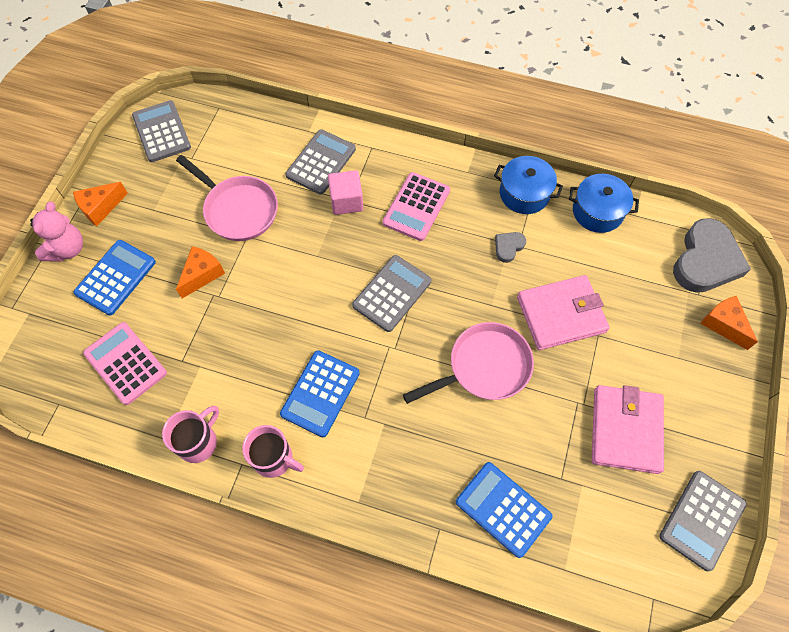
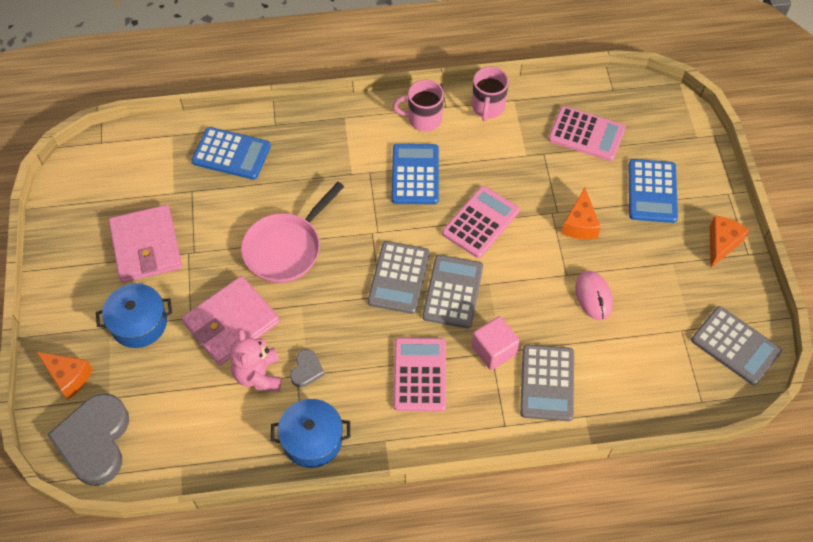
camera: 155 degrees right, 5 degrees down
pink teddy bear [30,202,83,262] -> pink teddy bear moved to [230,329,281,392]
pink pan [176,155,278,241] -> pink mouse [575,271,613,320]
blue pot [569,174,639,233] -> blue pot moved to [96,284,172,348]
grey calculator [659,471,747,571] -> grey calculator moved to [422,255,483,328]
none -> pink calculator [442,186,520,258]

